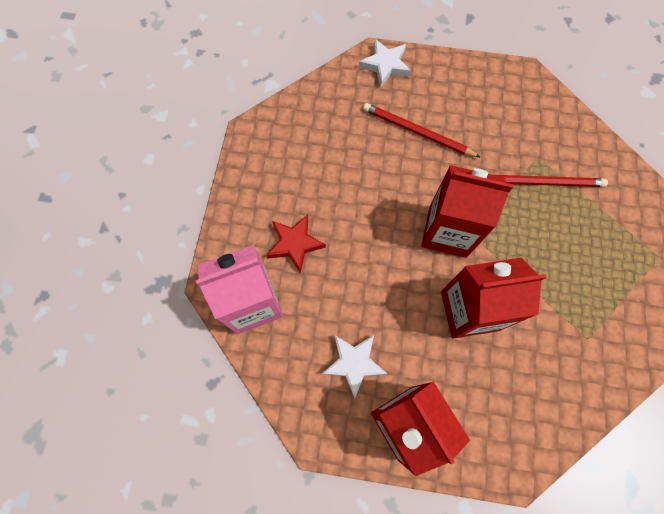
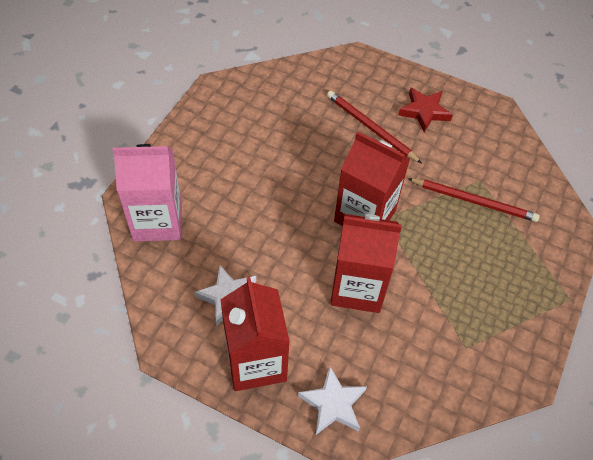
camera: 15 degrees right, 15 degrees down
red star [266,214,326,273] -> red star moved to [398,88,453,132]
white star [359,39,411,87] -> white star moved to [298,366,367,435]

